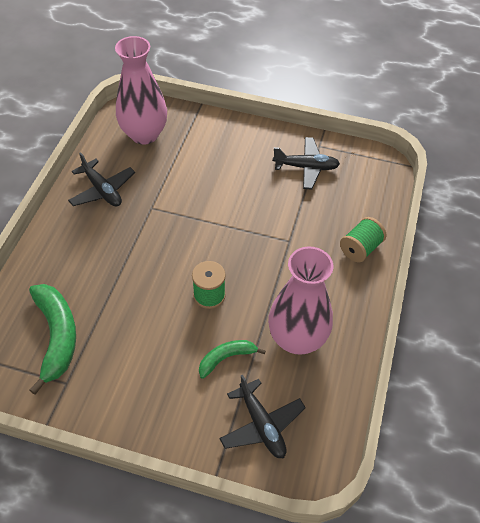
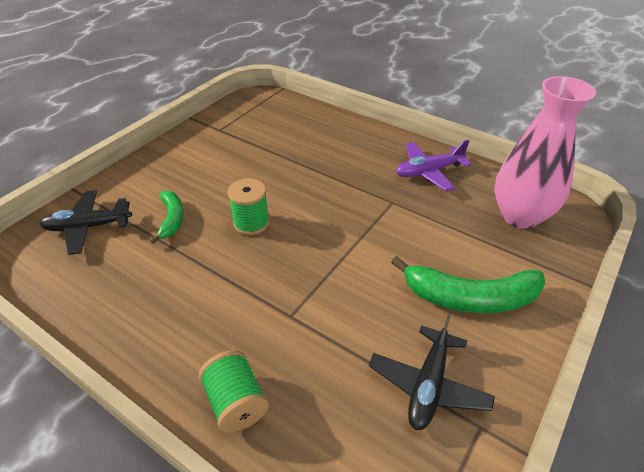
camera: 110 degrees right, 10 degrees down
green banana [29,284,76,395] -> green banana moved to [391,256,545,313]
black plane [68,152,135,207] -> purple plane [396,140,471,191]
pink vase [268,246,333,355] -> none

